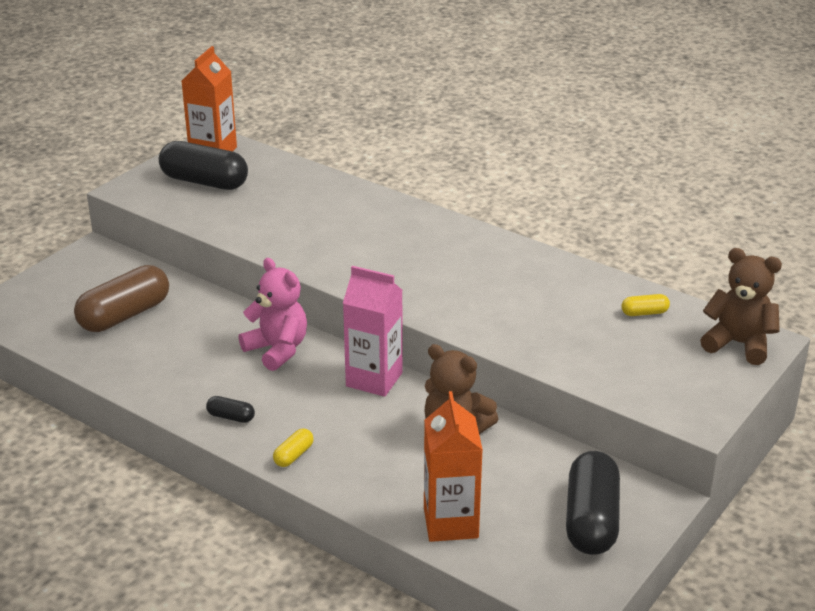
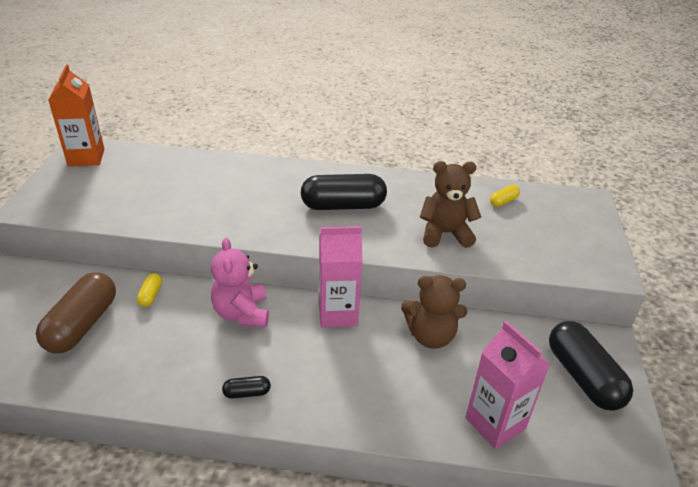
camera: 30 degrees left, 5 degrees up
black capsule [159,141,248,190] -> black capsule moved to [301,174,387,210]
pink teddy bear [239,258,307,371] -> pink teddy bear turned 120 degrees counterclockwise [211,238,269,327]
yellow capsule [273,428,314,467] -> yellow capsule moved to [137,273,162,307]
orange carton [424,391,483,542] -> pink carton [465,321,550,449]
brown teddy bear [700,248,782,365] -> brown teddy bear moved to [420,161,481,248]

